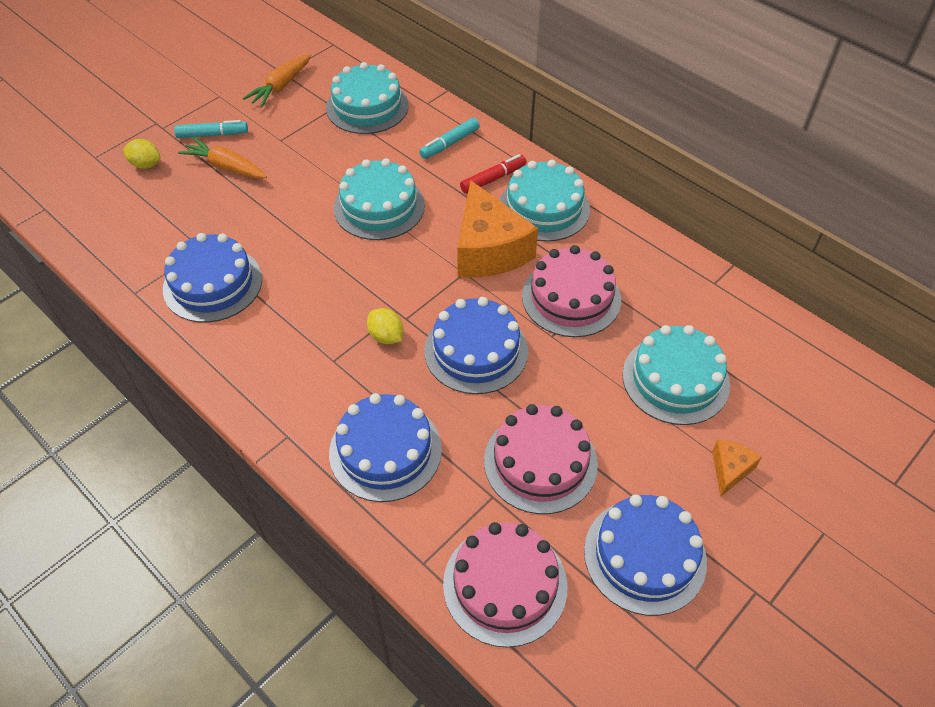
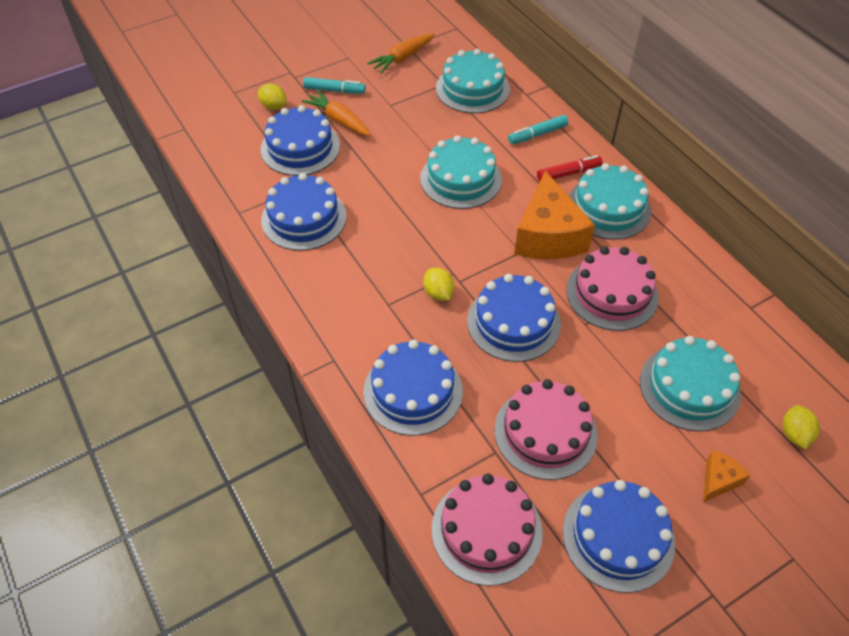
camera: 15 degrees right, 0 degrees up
none -> blue cake [261,105,340,176]
none -> yellow lemon [782,405,820,449]

